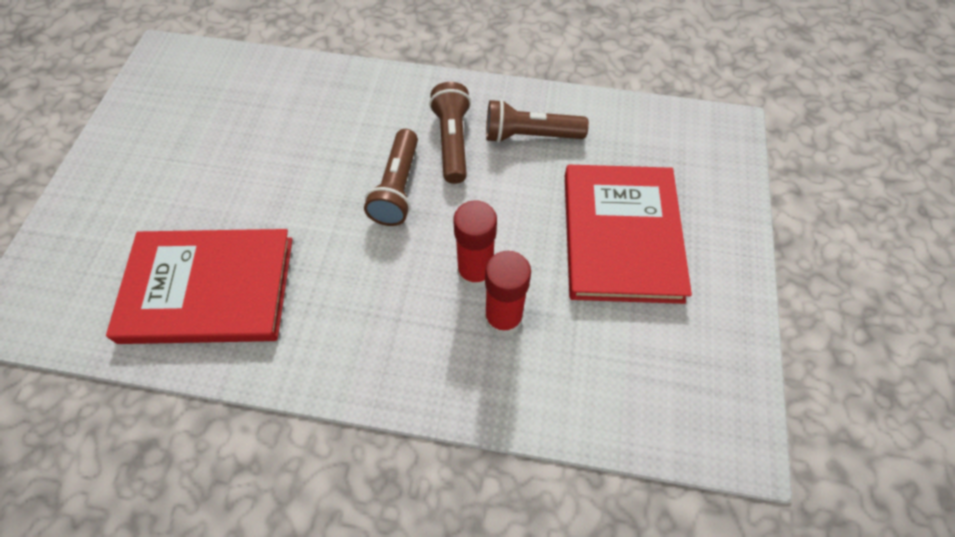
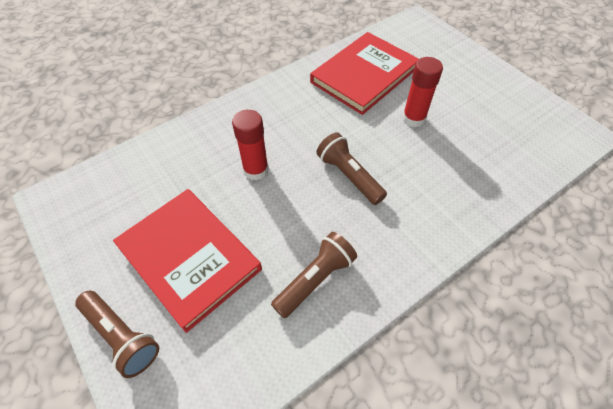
camera: 135 degrees right, 5 degrees down
brown flashlight [429,82,471,184] -> brown flashlight moved to [75,291,159,378]
red glue stick [485,251,531,336] -> red glue stick moved to [402,57,443,127]

